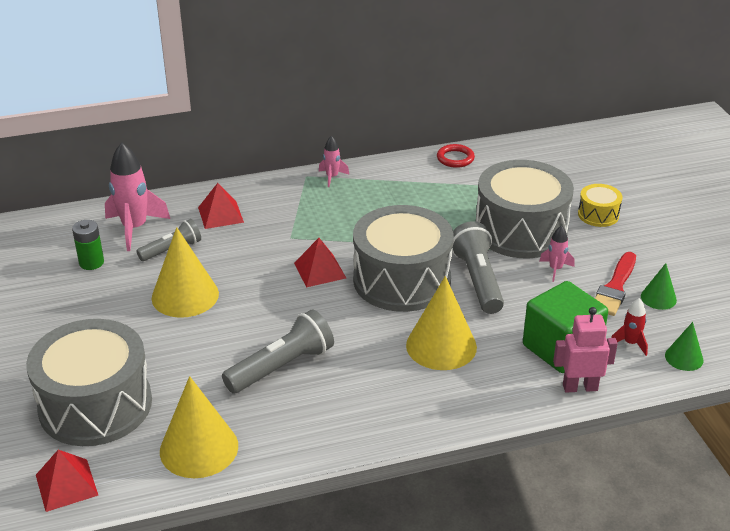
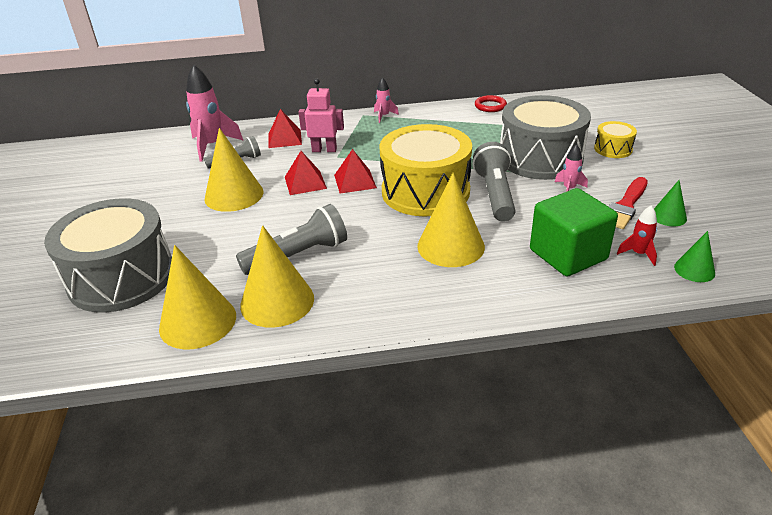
camera: 10 degrees right, 0 degrees up
red pyramid [36,450,98,512] -> red pyramid moved to [285,151,327,195]
green battery [72,220,104,270] -> none
grey drum [353,205,454,312] -> yellow drum [379,124,472,216]
pink robot [553,307,618,393] -> pink robot moved to [298,78,344,152]
none -> yellow cone [240,225,314,328]

